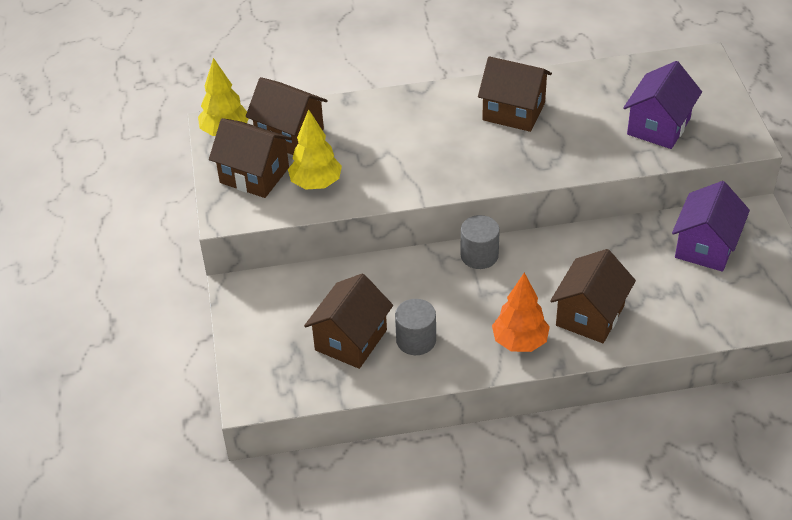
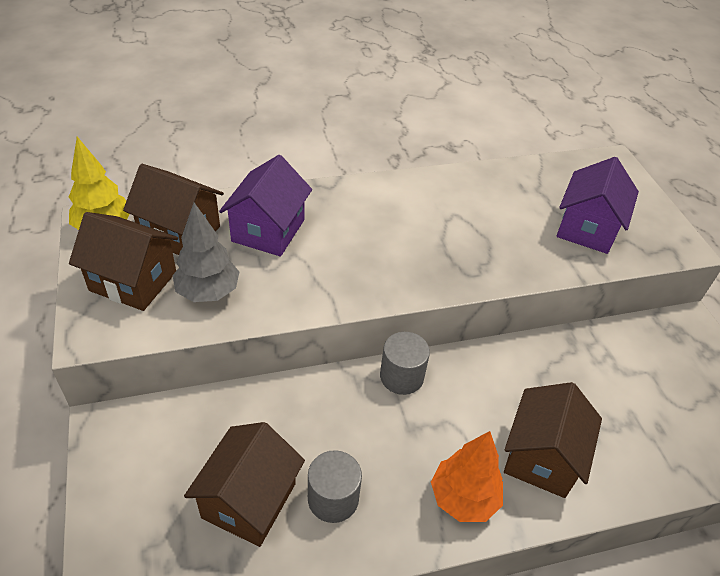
camera: 10 degrees left, 0 degrees up
yellow tree [288,109,342,189] -> grey tree [172,203,239,302]
brown house [478,56,552,132] -> none
purple house [672,181,750,272] -> purple house moved to [219,155,312,257]

